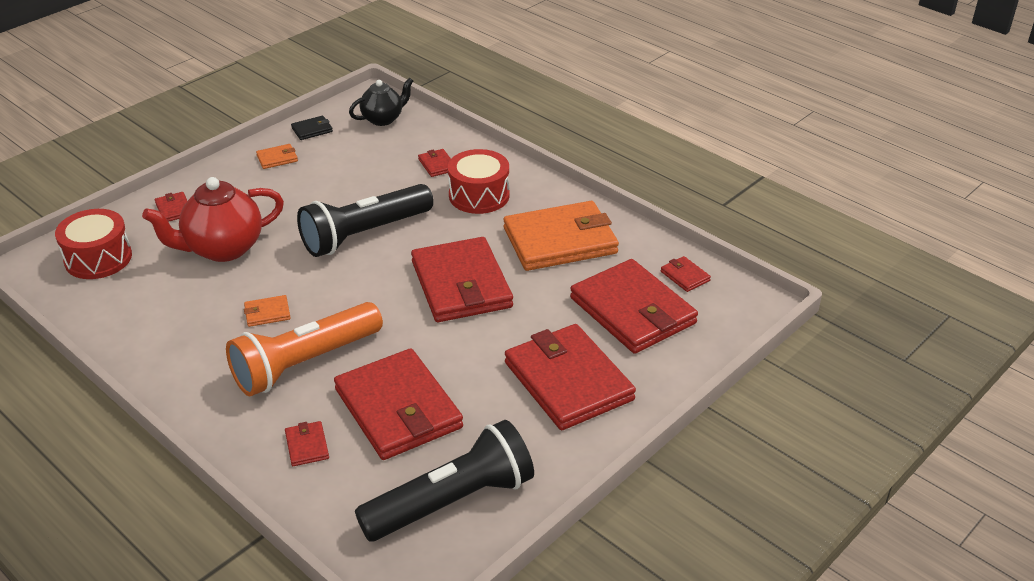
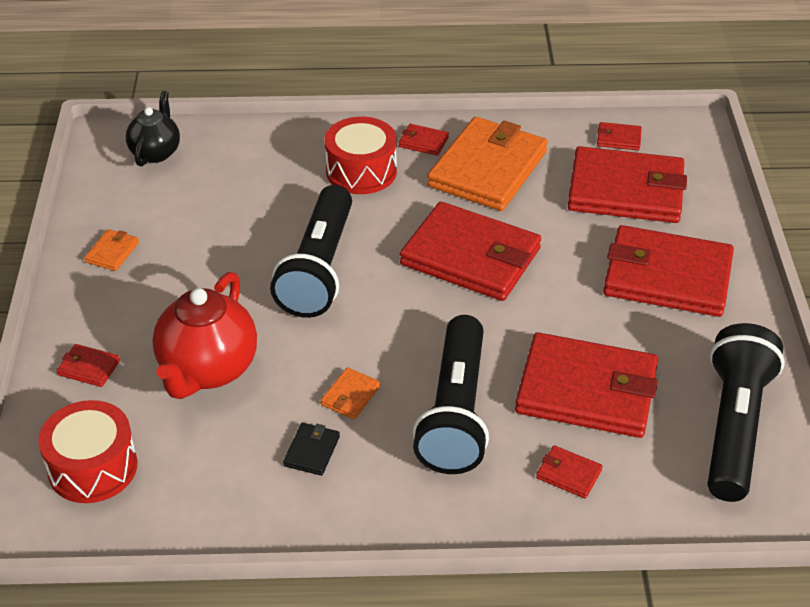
camera: 45 degrees left, 5 degrees up
orange flashlight [226,302,383,396] -> black flashlight [412,315,489,474]
black wallet [291,116,333,140] -> black wallet moved to [283,423,340,476]
red wallet [418,149,451,177] -> red wallet moved to [399,124,449,156]

